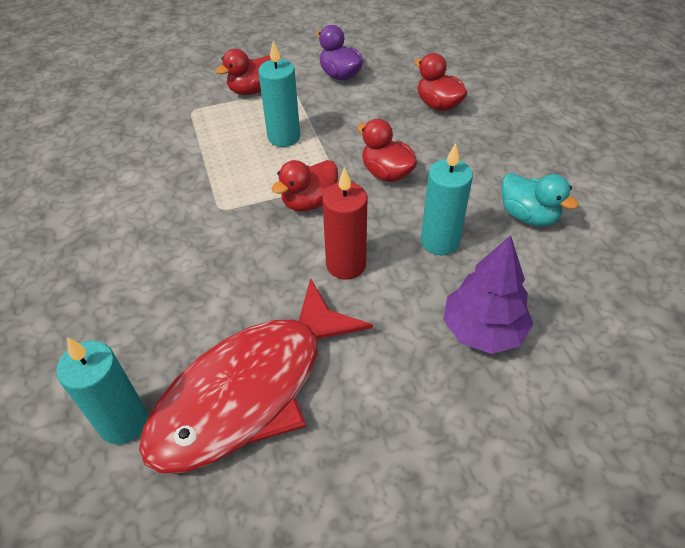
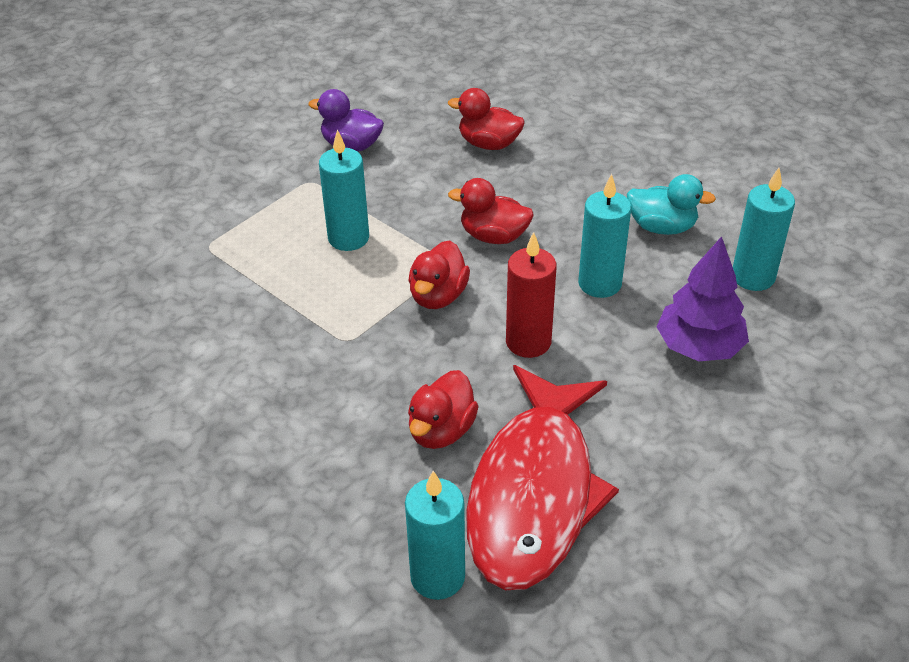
camera: 30 degrees left, 5 degrees down
red duck [215,49,271,95] -> red duck moved to [408,370,479,449]
none -> turquoise candle [733,168,795,291]

